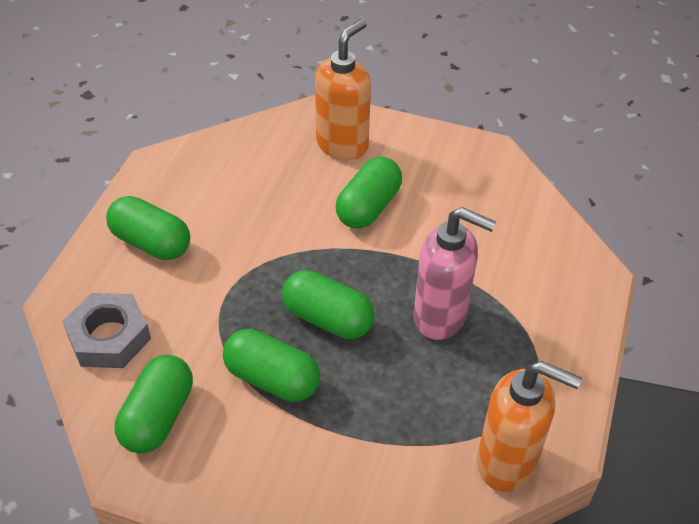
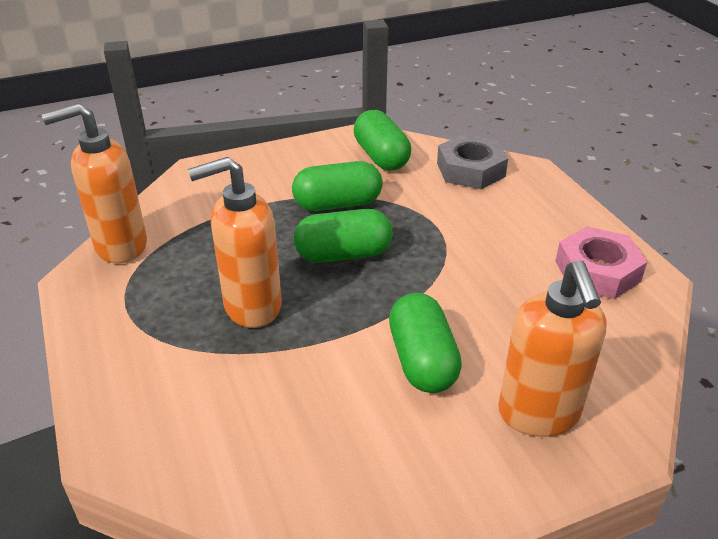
camera: 140 degrees right, 10 degrees down
green capsule [106,196,190,260] -> none
pink soap dispenser [413,207,496,340] -> orange soap dispenser [188,157,282,328]
none -> pink nut [555,226,647,299]

